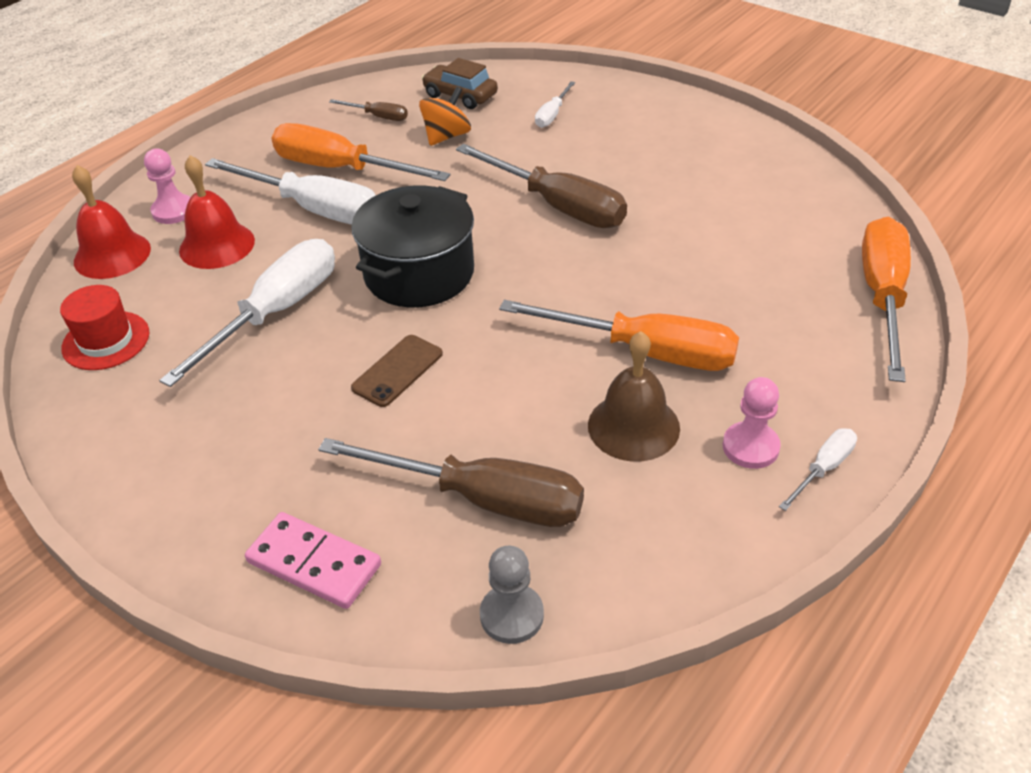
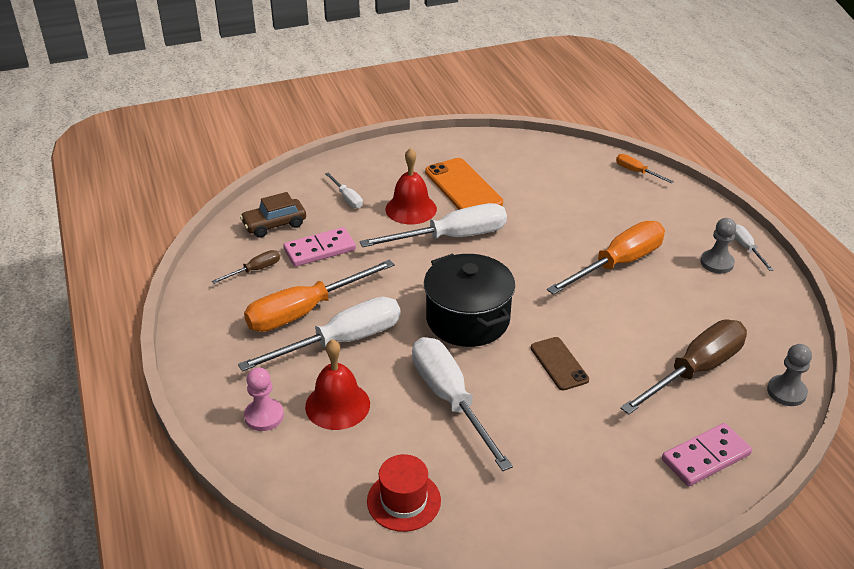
camera: 60 degrees left, 5 degrees down
red bell [72,165,151,279] -> red bell moved to [385,148,437,224]
orange spinning top [419,86,471,146] -> pink domino [283,227,356,267]
brown screwdriver [456,144,627,228] -> white screwdriver [360,203,507,247]
brown bell [588,331,680,461] -> none
pink pawn [723,377,781,469] -> grey pawn [700,218,736,273]
orange screwdriver [862,217,911,382] -> orange screwdriver [616,154,674,183], size x0.47
none -> orange phone [425,158,503,210]

